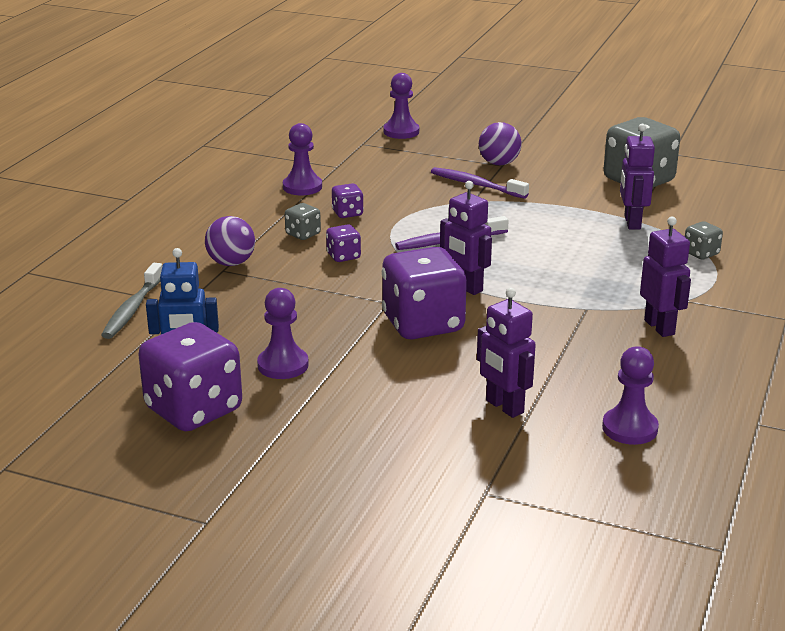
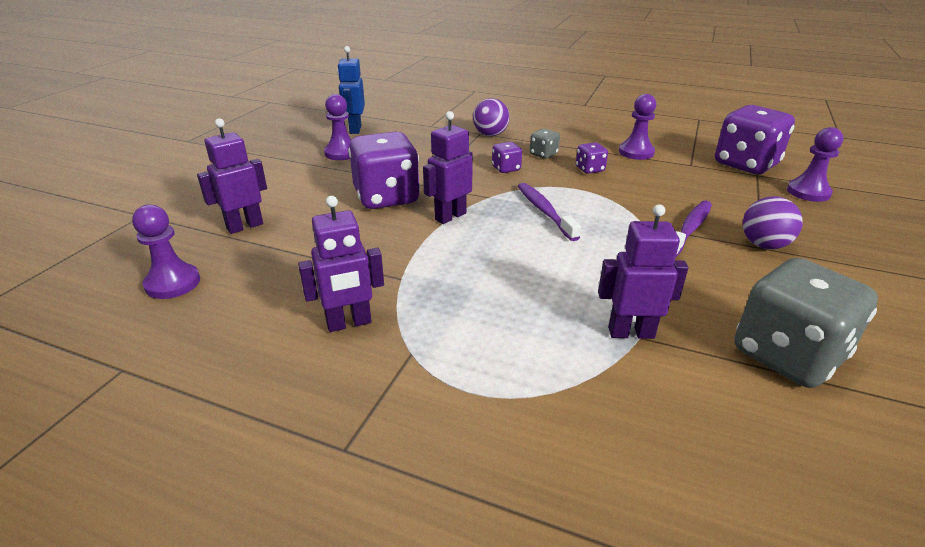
camera: 90 degrees right, 5 degrees up
grey toothbrush [101,263,162,339] -> none
purple dice [138,322,242,431] -> purple dice moved to [715,105,795,174]
grey dice [685,221,723,260] -> none

